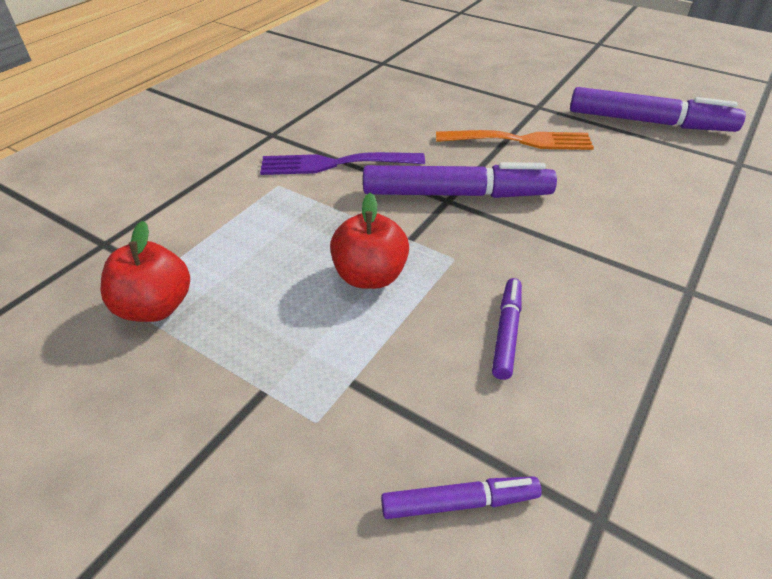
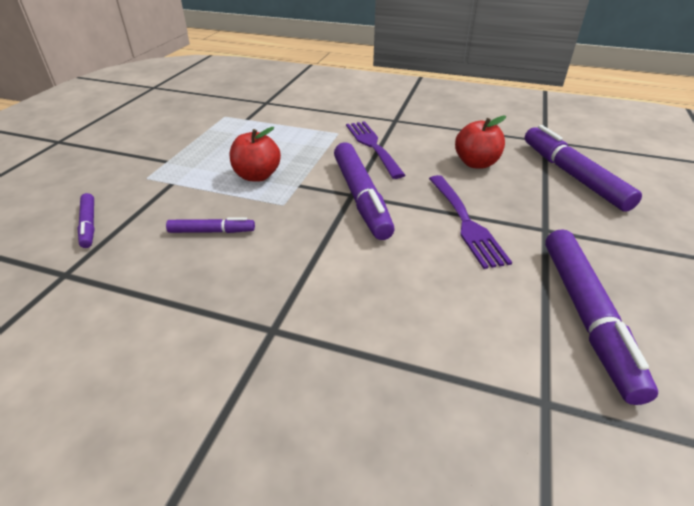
camera: 75 degrees right, 5 degrees down
red apple [100,221,190,322] -> red apple moved to [455,116,506,169]
orange fork [436,130,594,150] -> purple fork [429,175,512,269]
none -> purple marker [525,125,642,212]

